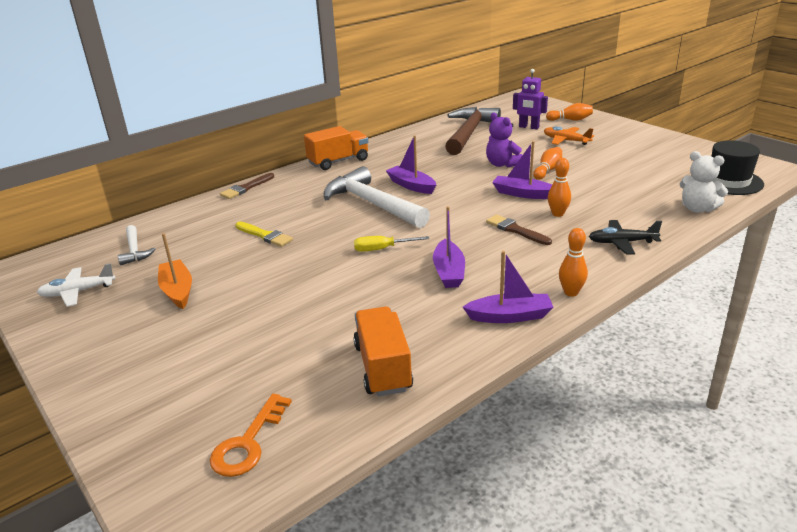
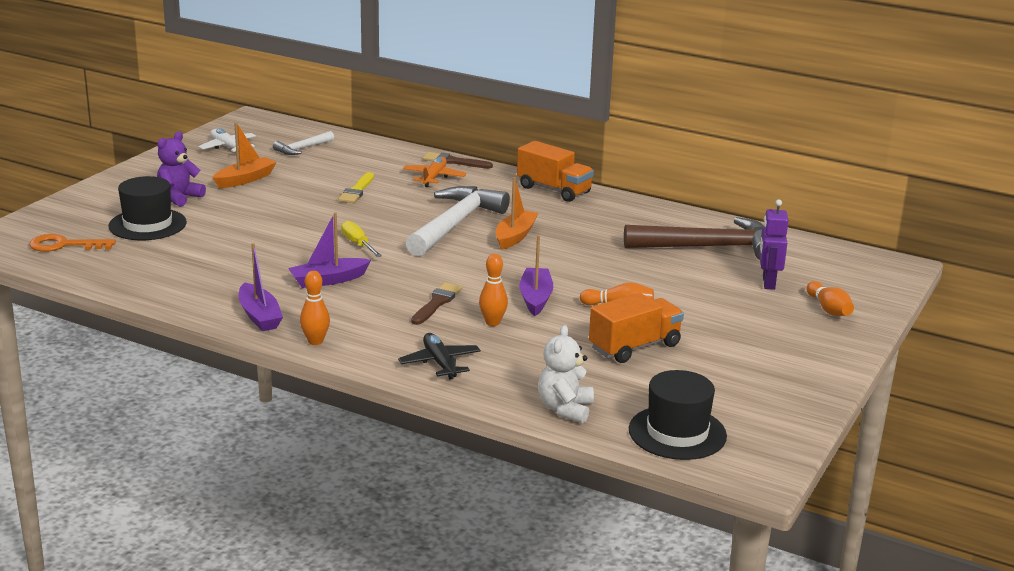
camera: 65 degrees right, 5 degrees down
orange truck [353,306,413,396] -> orange truck moved to [589,292,684,363]
purple boat [386,136,436,194] -> orange boat [495,177,539,250]
purple teddy bear [486,113,522,168] -> purple teddy bear moved to [157,132,206,207]
orange plane [544,126,594,145] -> orange plane moved to [403,157,466,187]
none -> black hat [108,176,187,240]

